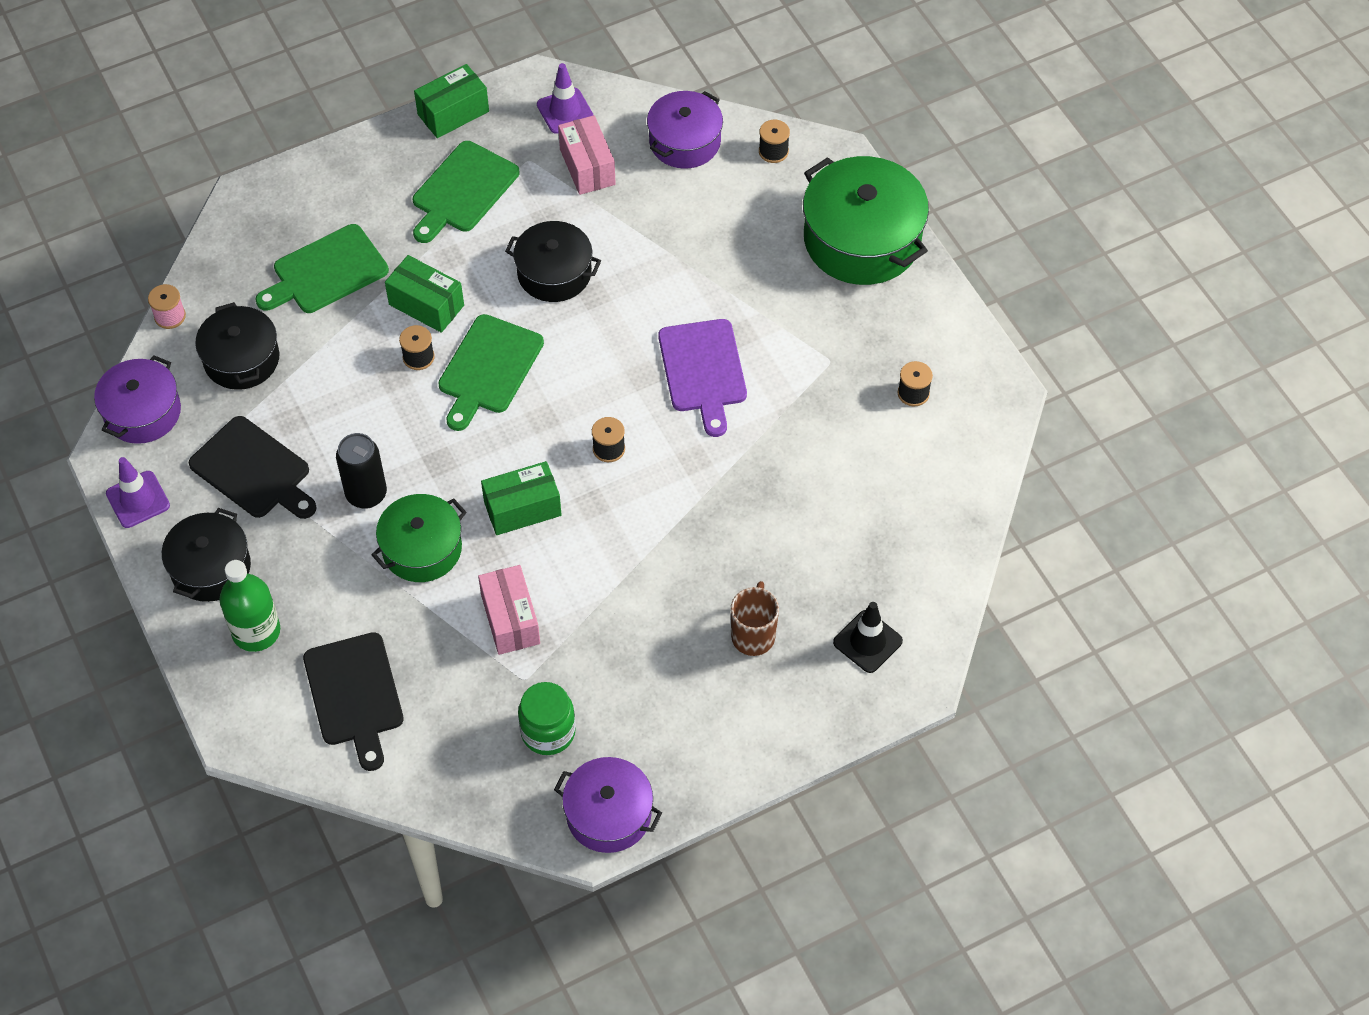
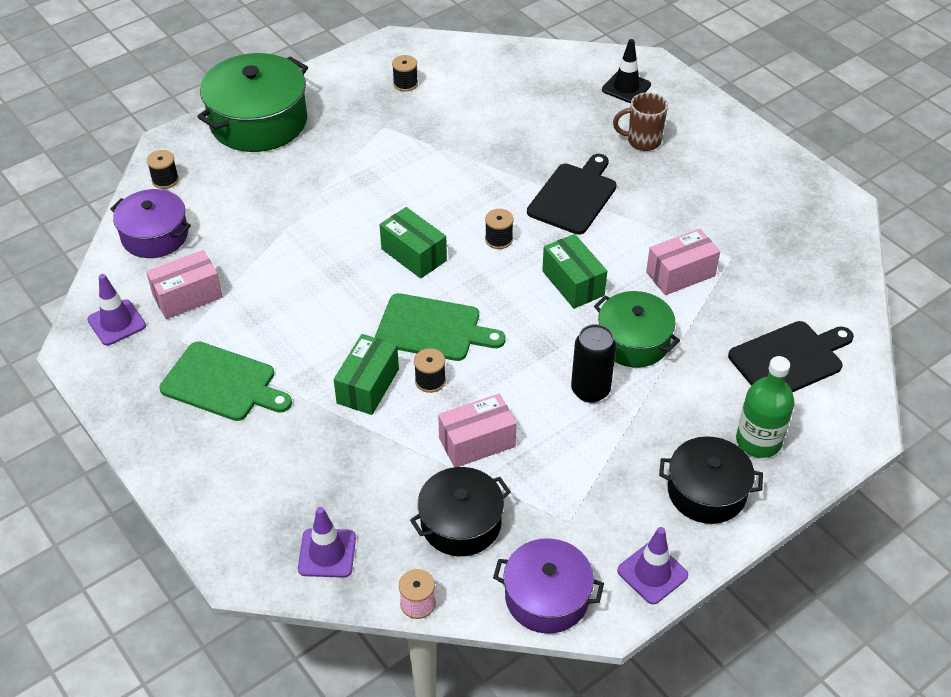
camera: 100 degrees left, 10 degrees down
black cutting board [189,416,317,519] -> black cutting board moved to [527,154,617,235]
green cutting board [256,224,389,313] -> none
green box [414,64,489,138] -> green box moved to [380,207,447,279]
black pot [505,221,601,302] -> none
green jar [518,682,576,755] -> none
purple pot [554,757,662,853] -> none
purple cutting board [658,319,747,437] -> none
none -> purple traffic cone [298,507,356,578]
none -> pink box [438,394,516,467]

